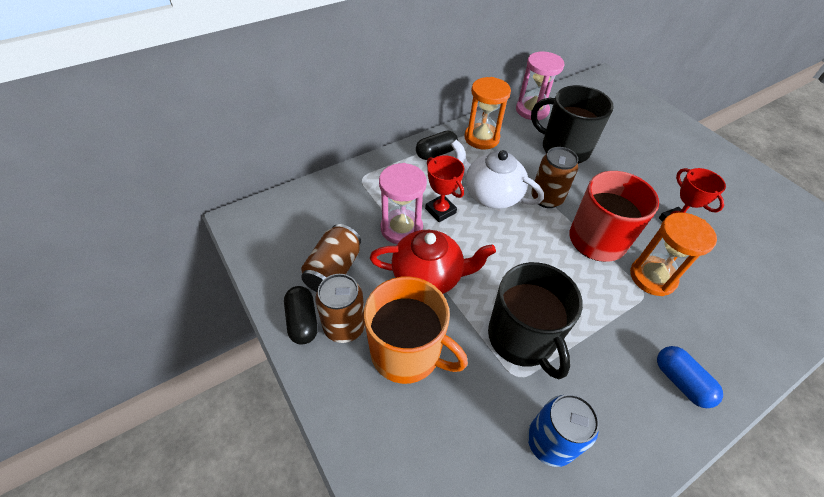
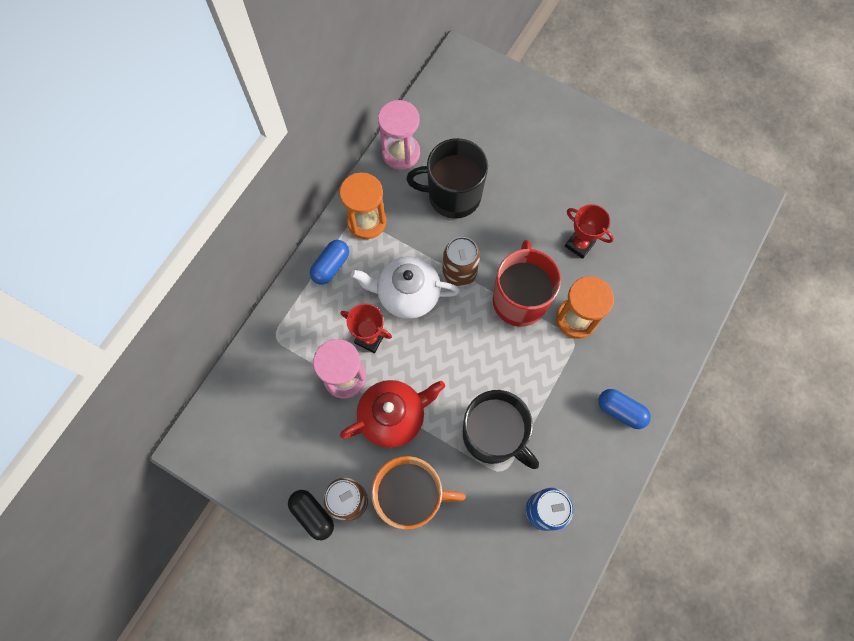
camera: 25 degrees left, 20 degrees up
brown can [301,224,361,292] -> none
black capsule [416,131,458,160] -> blue capsule [310,240,349,285]

